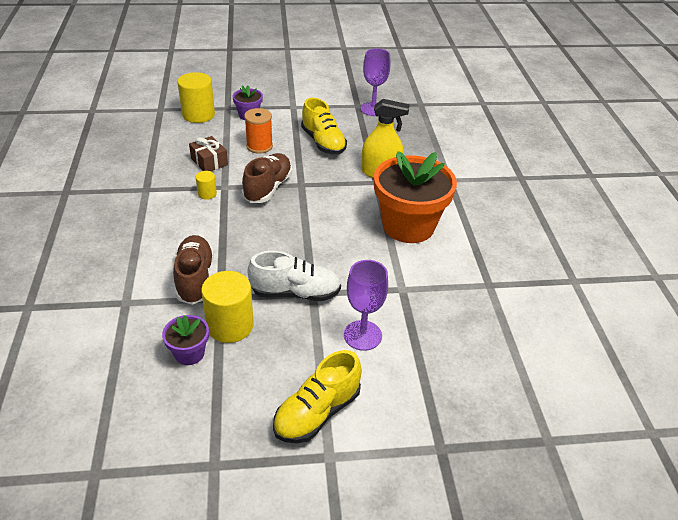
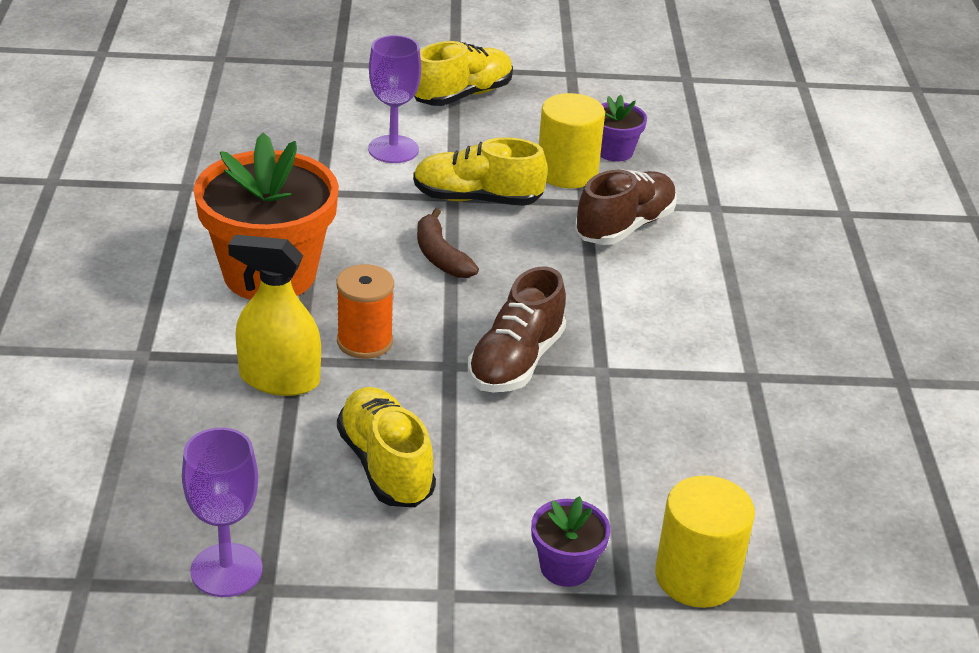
camera: 175 degrees left, 5 degrees down
brown shoe [173,235,214,305] -> brown shoe turned 135 degrees counterclockwise [575,170,677,245]
brown gift [189,136,228,171] -> none
yellow cylinder [196,171,217,200] -> none
orange spool [244,108,273,154] -> orange spool moved to [336,264,394,359]
white shoe [248,251,341,301] -> yellow shoe [413,137,548,206]
none -> brown banana [417,208,479,278]

